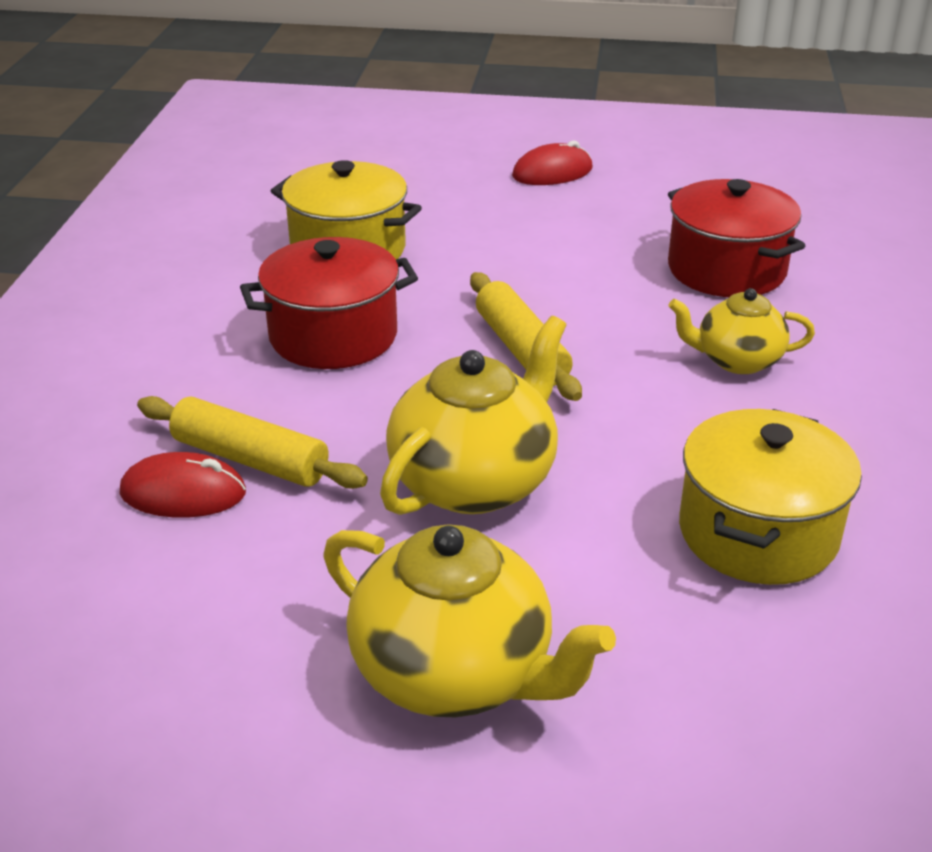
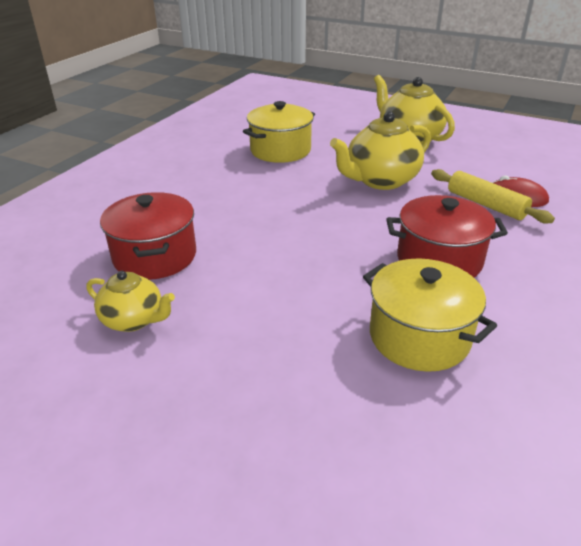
camera: 160 degrees left, 0 degrees up
yellow rolling pin [470,272,582,401] -> none
red mouse [512,140,593,185] -> none
yellow teapot [669,288,815,374] -> yellow teapot moved to [86,271,175,332]

